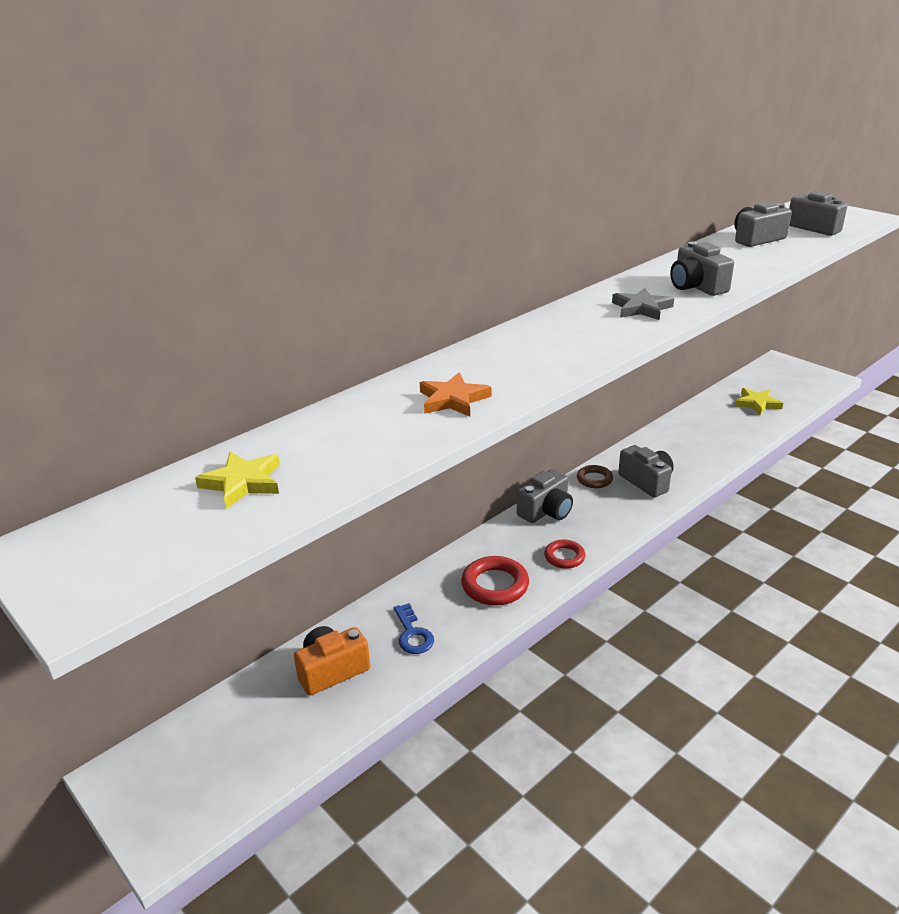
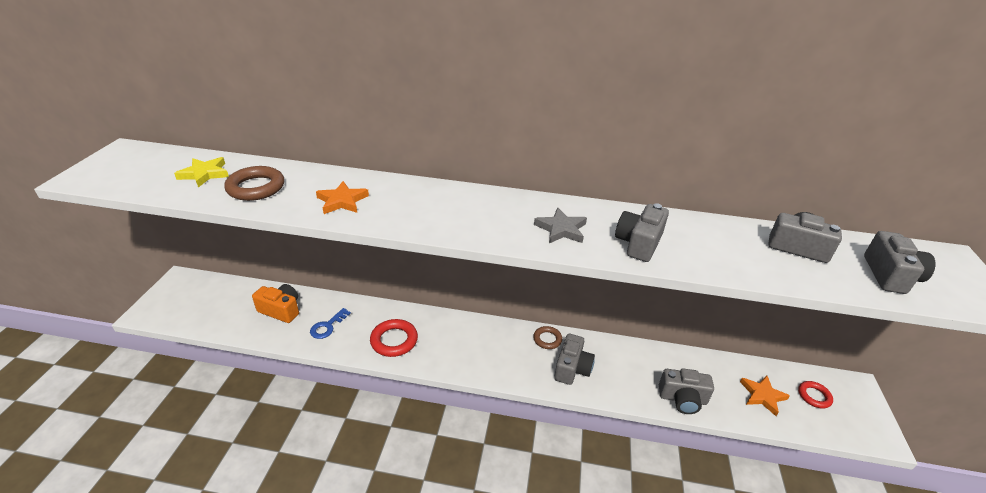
camera: 50 degrees right, 5 degrees up
grey camera [517,469,573,523] -> grey camera moved to [659,368,714,414]
red ring [544,540,585,569] -> red ring moved to [798,381,833,409]
yellow star [735,388,783,416] -> orange star [740,376,790,416]
none -> brown ring [224,166,284,201]

